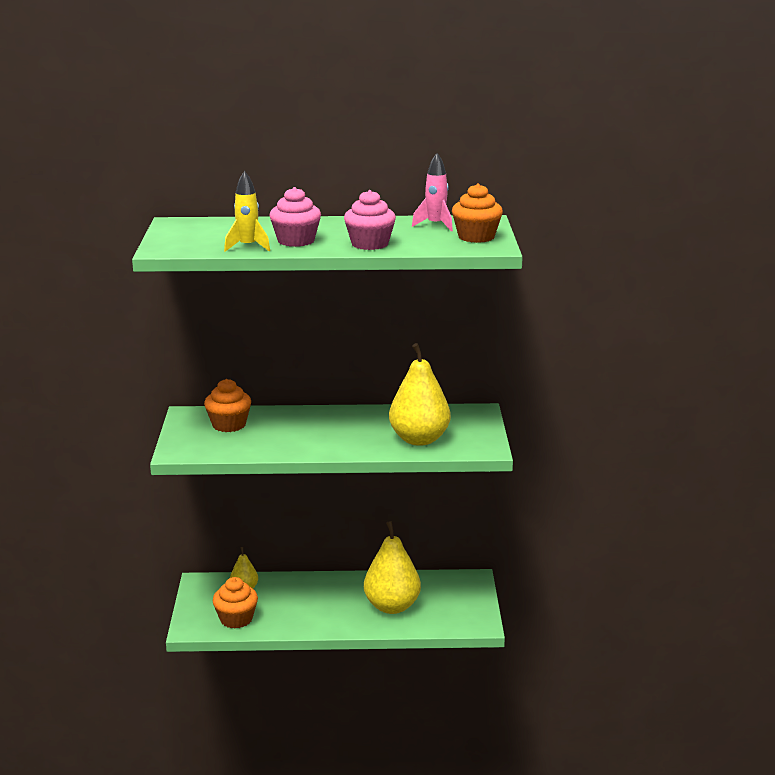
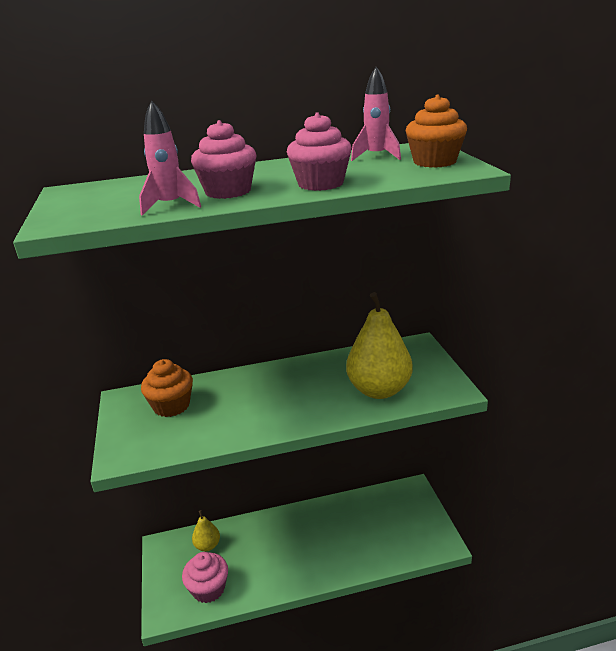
camera: 10 degrees left, 5 degrees up
orange cupcake [213,577,258,628] -> pink cupcake [182,552,228,603]
yellow rocket [224,171,270,252] -> pink rocket [139,100,201,215]
yellow pear [364,521,421,614] -> none

